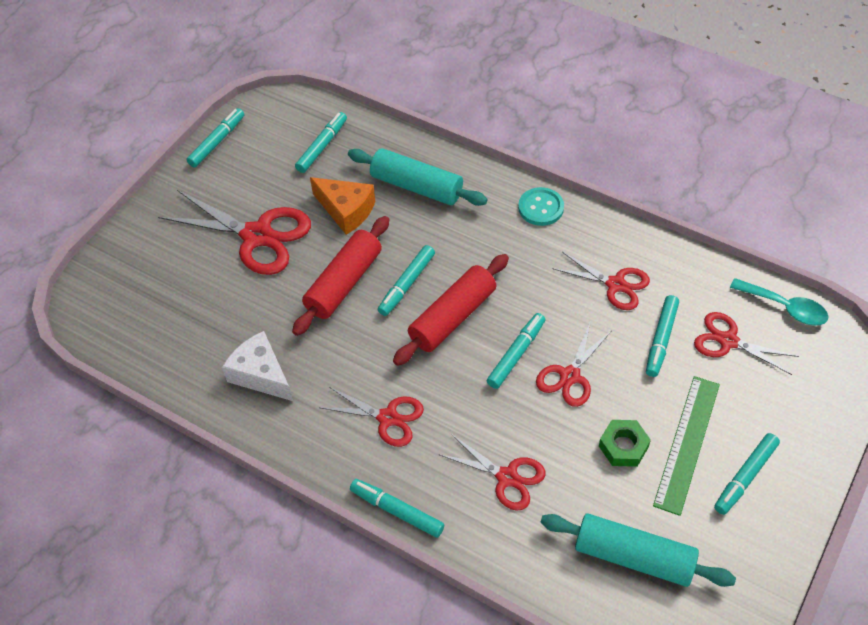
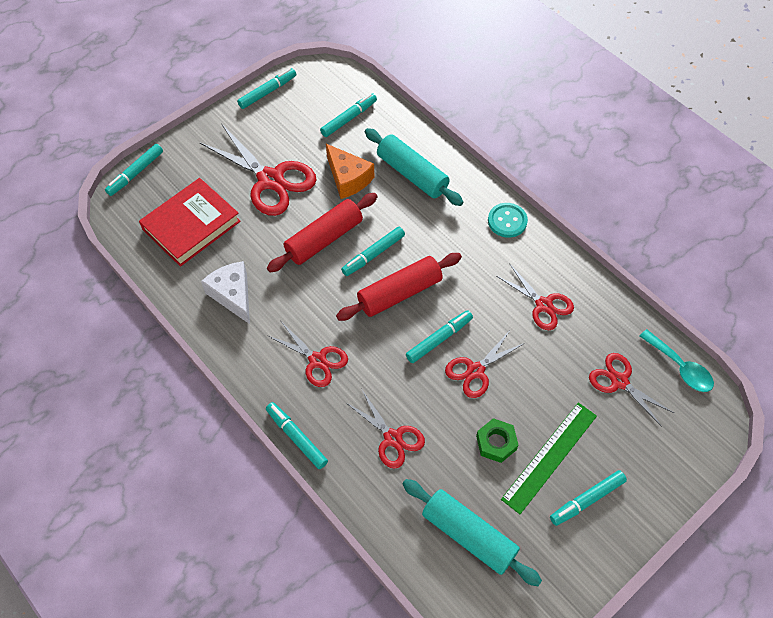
camera: 15 degrees right, 5 degrees up
turquoise marker [646,295,679,377] -> turquoise marker moved to [105,144,163,196]
none -> red book [139,178,241,267]

